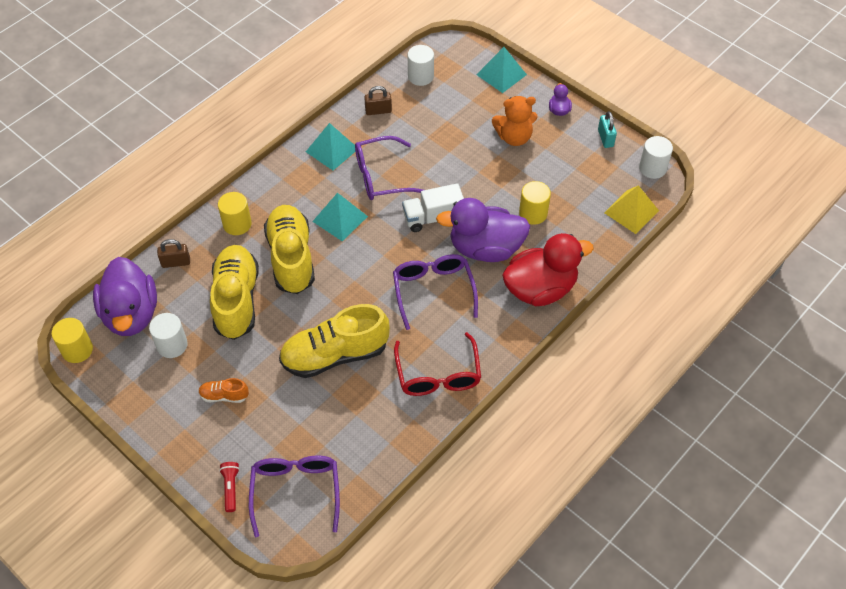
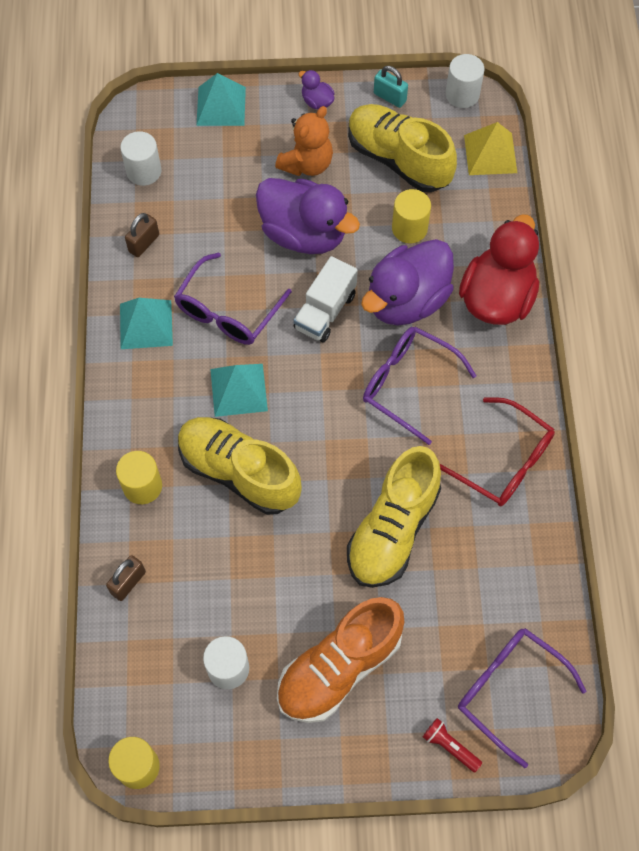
camera: 45 degrees left, 10 degrees up
purple duck [93,257,157,336] -> purple duck moved to [256,178,360,254]
orange shoe [198,378,249,403] -> orange shoe [277,597,404,723], size x2.25
yellow shoe [210,245,259,340] -> yellow shoe moved to [348,104,457,192]

